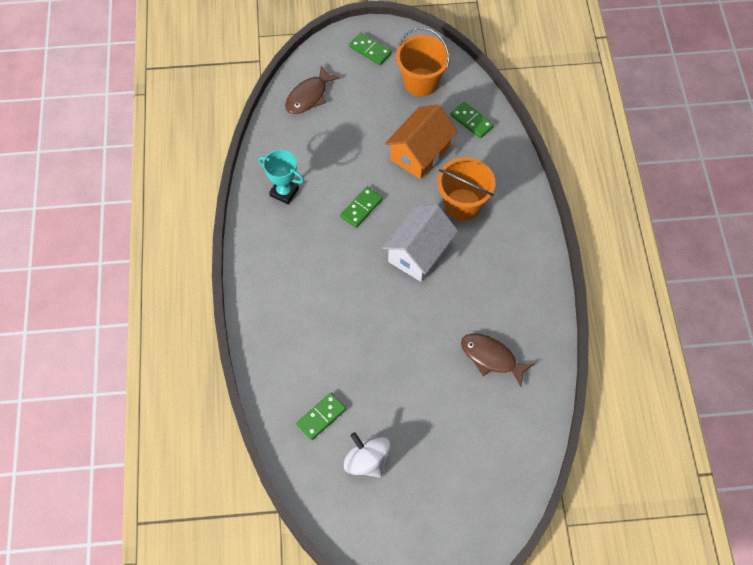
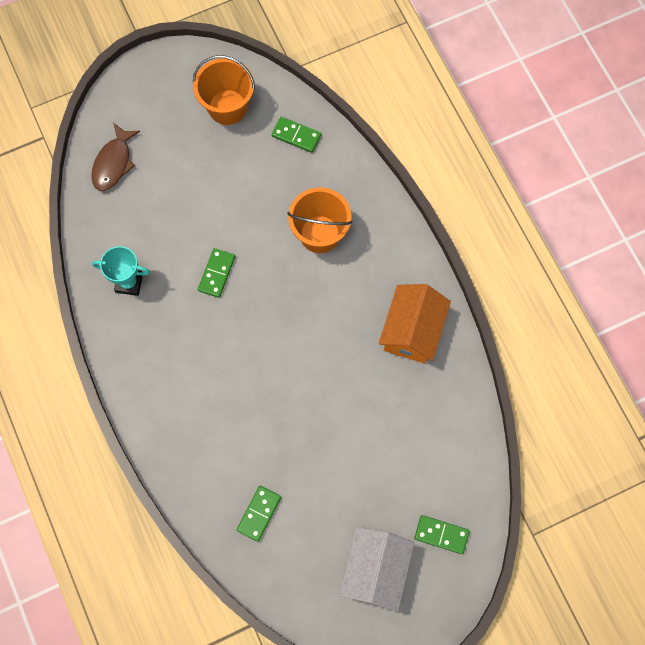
camera: 20 degrees left, 10 degrees up
white spinning top [344,432,390,477] -> none
green domino [349,33,392,65] -> green domino moved to [414,515,470,554]
white house [382,205,458,282] -> white house moved to [339,527,414,611]
orange house [385,105,458,179] -> orange house moved to [379,284,451,364]
brown fish [461,333,535,387] -> none

